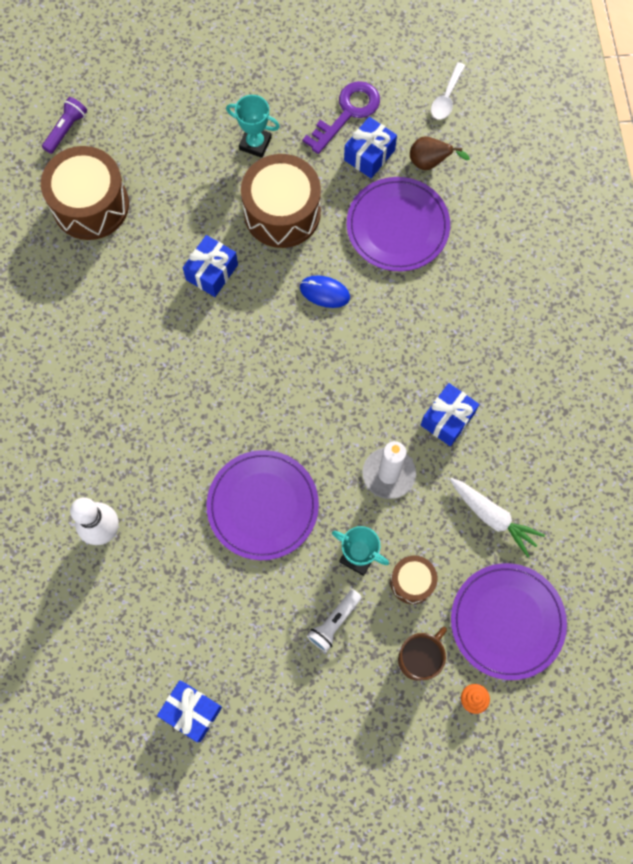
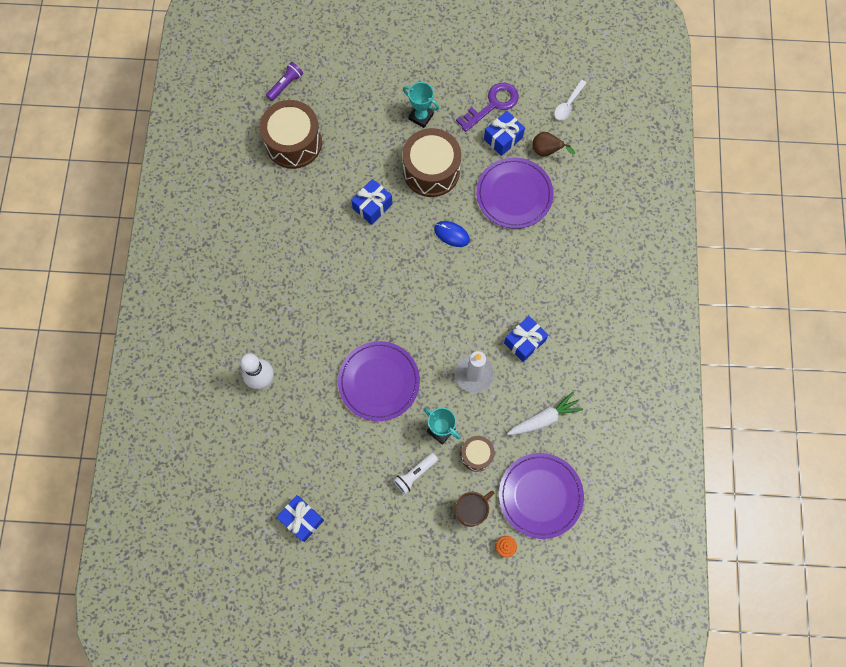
camera: 10 degrees right, 0 degrees up
white carrot [450,478,545,557] -> white carrot turned 75 degrees counterclockwise [507,392,583,435]

